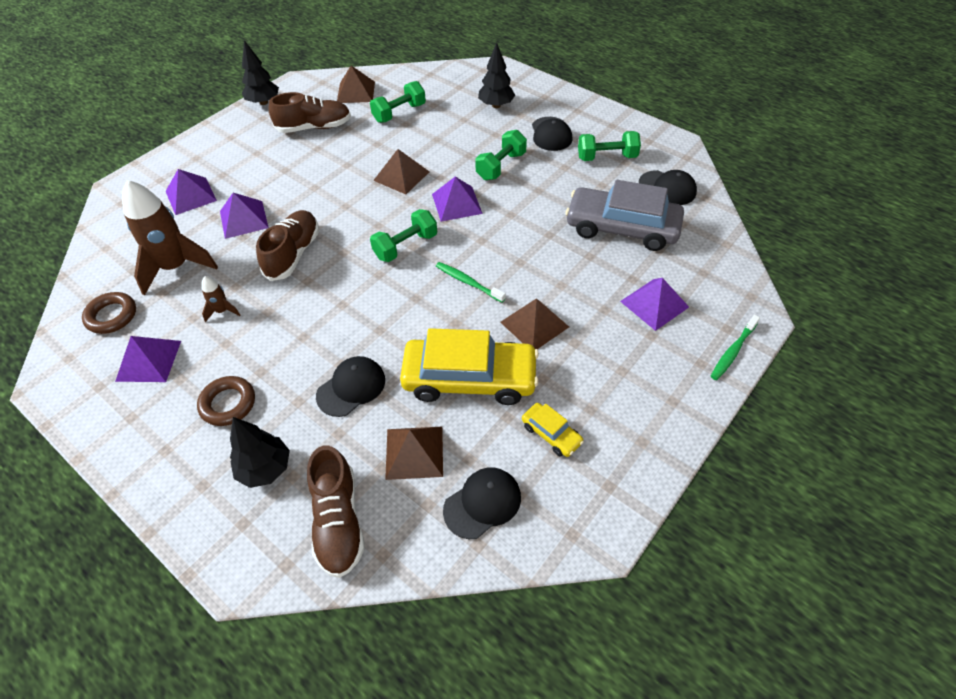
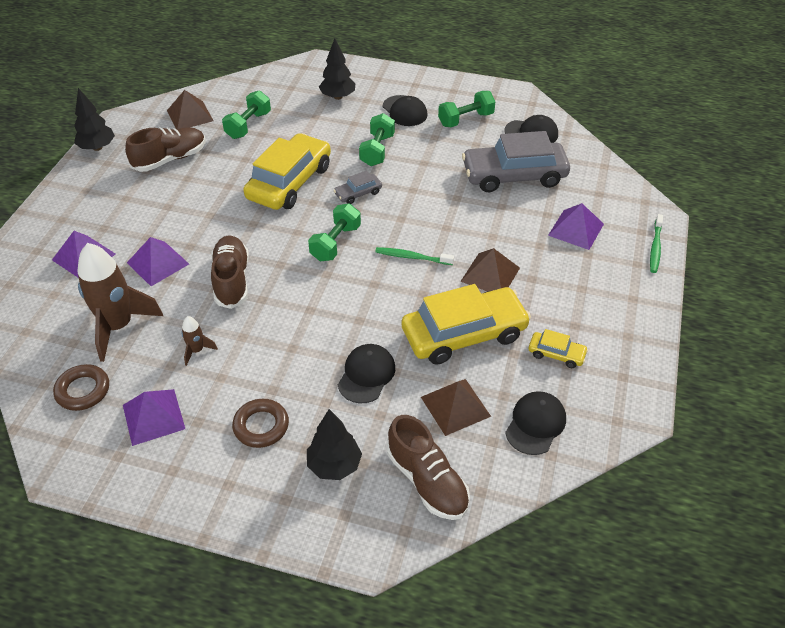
camera: 25 degrees left, 5 degrees down
brown pyramid [373,149,429,194] -> yellow car [243,133,331,210]
purple pyramid [432,177,483,222] -> grey car [334,171,382,204]

